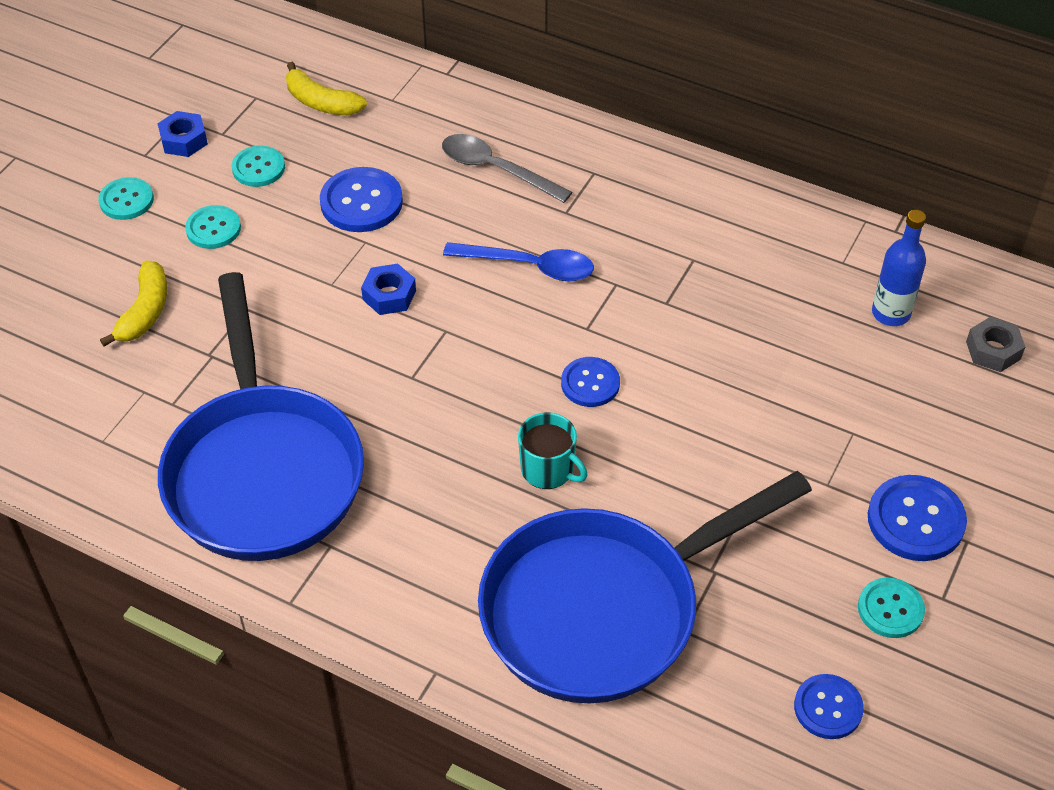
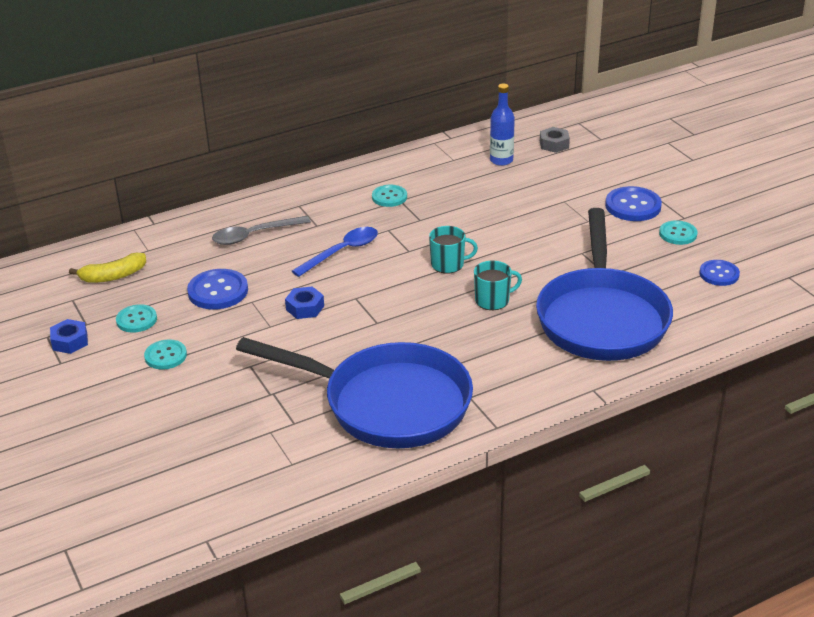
camera: 55 degrees left, 15 degrees down
turquoise button [98,177,154,220] -> turquoise button moved to [372,185,407,207]
yellow banana [100,260,167,347] -> none
blue button [561,357,620,407] -> turquoise mug [429,226,478,274]

